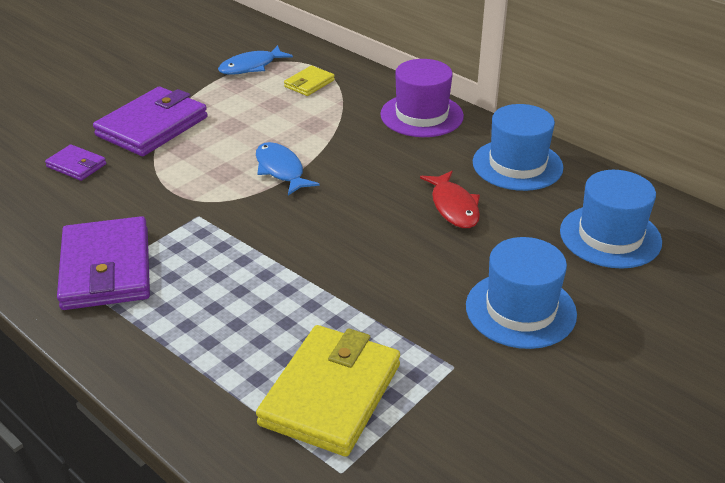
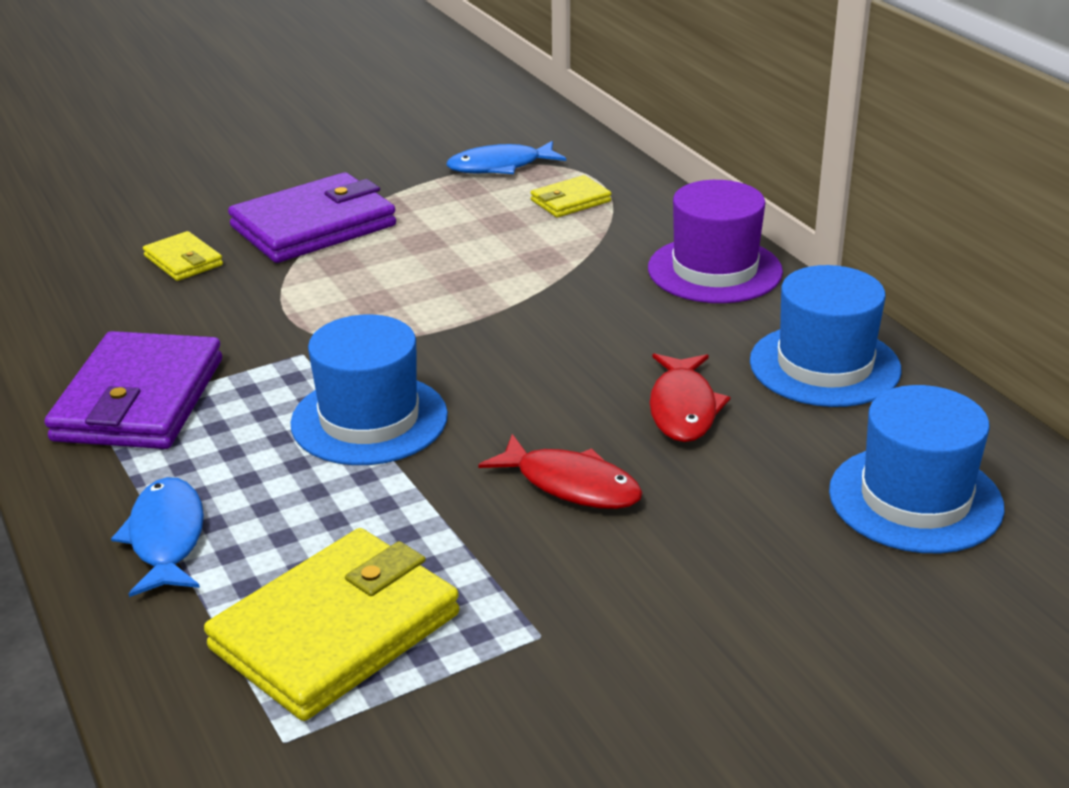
camera: 20 degrees right, 5 degrees down
purple wallet [45,144,106,181] -> yellow wallet [143,231,223,281]
blue fish [256,142,319,196] -> blue fish moved to [111,477,204,597]
blue hat [466,237,577,349] -> blue hat moved to [290,314,448,465]
none -> red fish [478,434,643,509]

